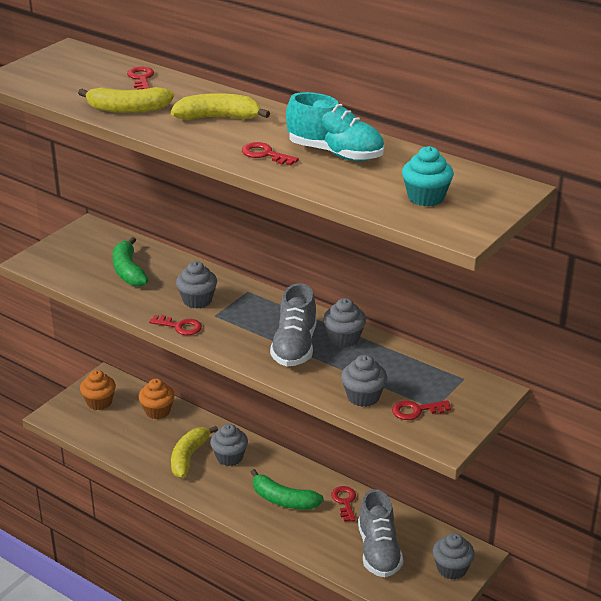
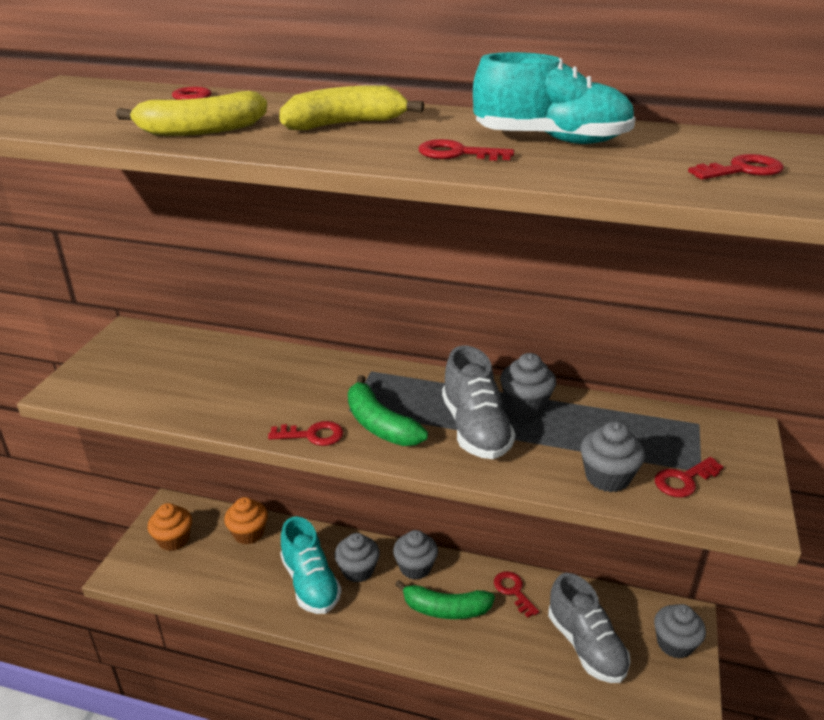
camera: 20 degrees left, 0 degrees up
green banana [113,237,148,286] -> green banana moved to [348,375,428,446]
yellow banana [171,426,218,478] -> turquoise shoe [280,517,342,614]
grey cupcake [176,261,217,308] -> grey cupcake moved to [393,530,438,579]
turquoise cupcake [402,146,454,206] -> red key [688,154,784,180]

